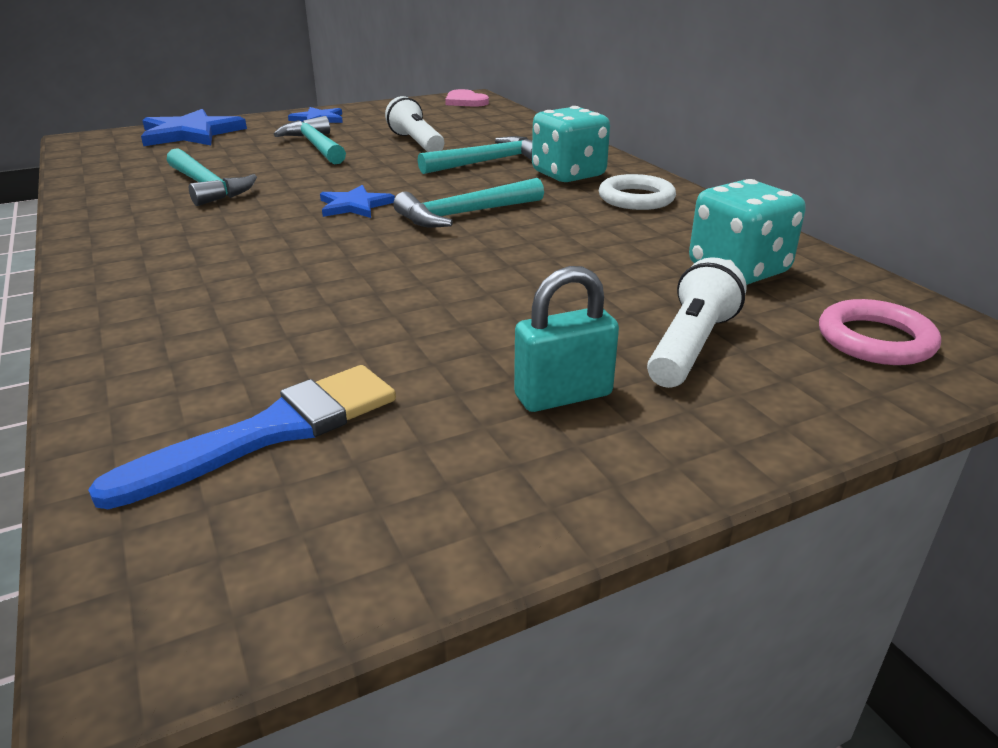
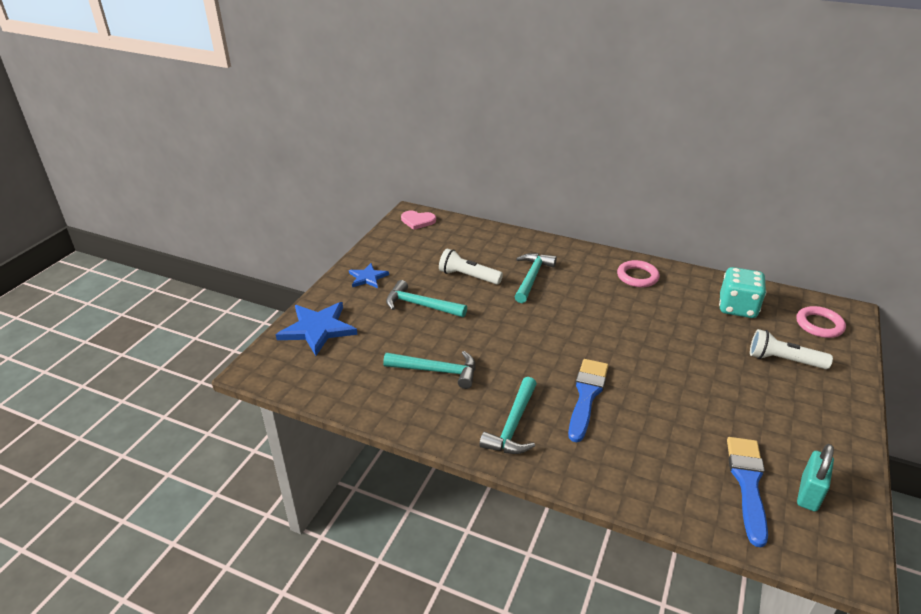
camera: 40 degrees left, 5 degrees up
blue star [320,185,395,218] -> none
turquoise hammer [393,178,544,228] -> turquoise hammer moved to [479,377,537,454]
turquoise padlock [514,266,619,412] -> turquoise padlock moved to [797,444,834,512]
turquoise dice [532,106,610,182] -> none
white ring [599,174,676,210] -> pink ring [617,260,660,287]
white flashlight [647,257,747,388] -> white flashlight turned 60 degrees counterclockwise [750,329,833,369]
none -> blue brush [568,359,608,442]

